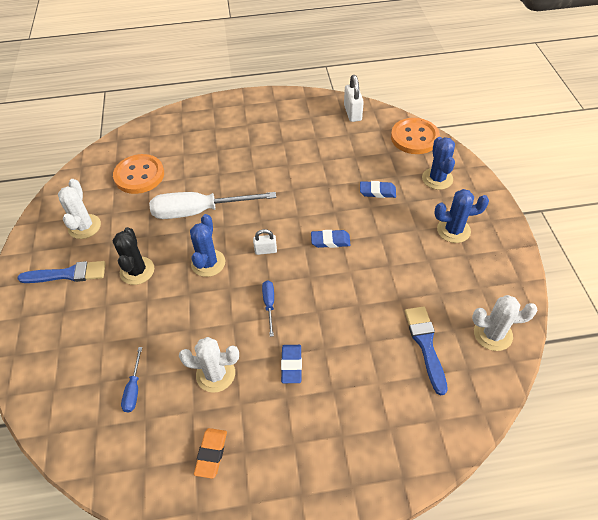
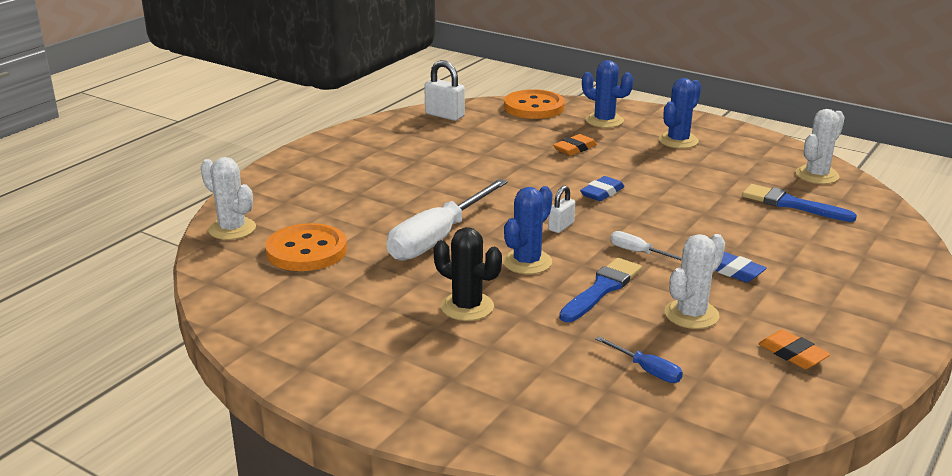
camera: 50 degrees left, 25 degrees down
blue brush [17,261,106,283] -> blue brush moved to [559,258,642,322]
white cactus [58,179,101,239] -> white cactus moved to [201,157,256,240]
blue cactus [190,214,225,277] -> blue cactus turned 75 degrees clockwise [502,186,552,274]
blue screwdriver [262,280,274,337] -> white screwdriver [610,231,682,261]
blue eraser [360,181,396,198] -> orange eraser [553,134,597,156]

